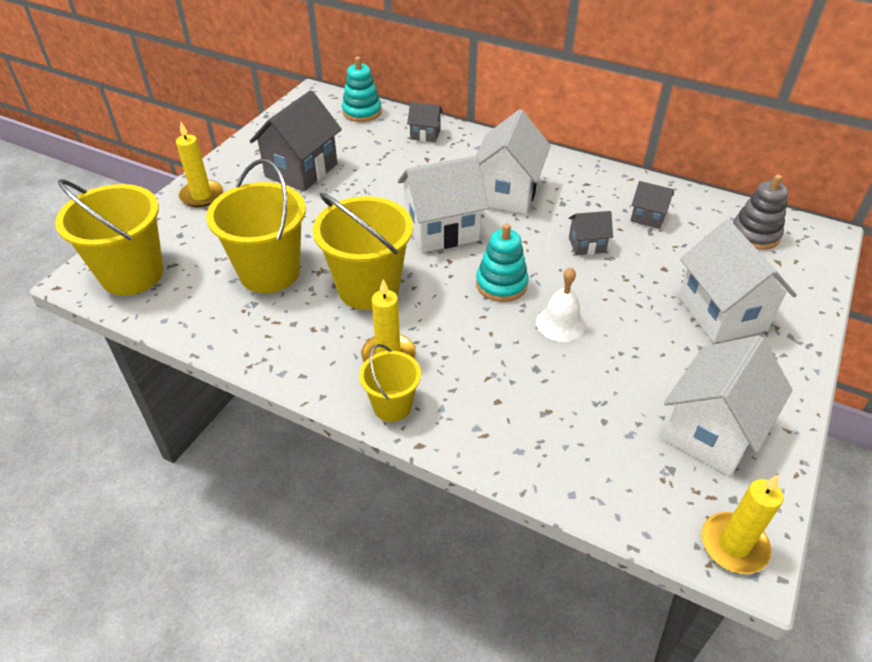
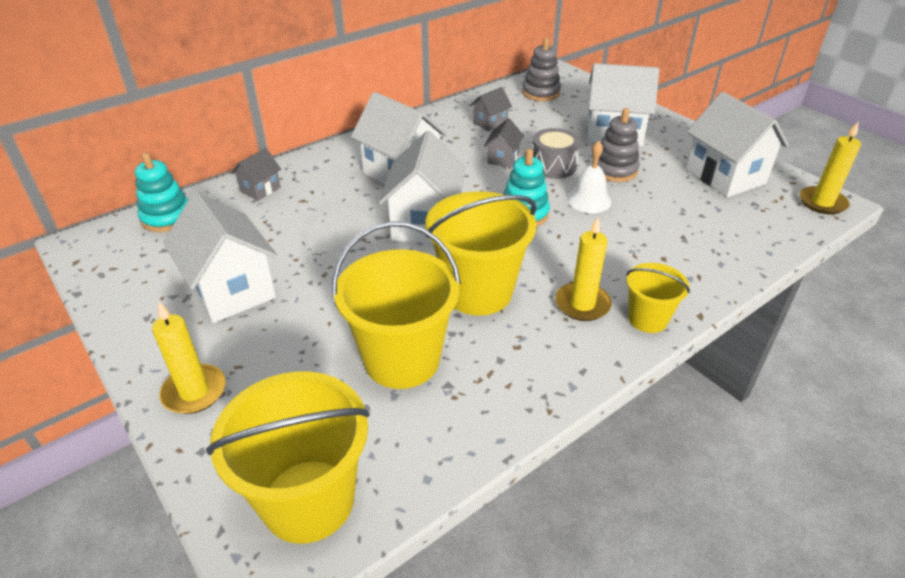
camera: 65 degrees left, 5 degrees down
grey house [250,90,342,191] -> white house [163,192,278,323]
none -> grey drum [532,128,580,179]
none -> grey stacking toy [597,108,640,182]

